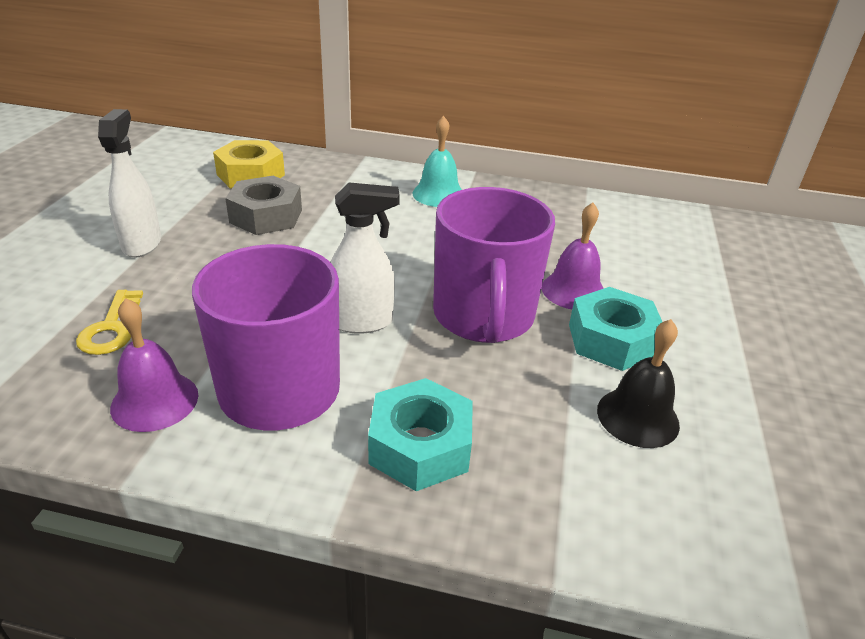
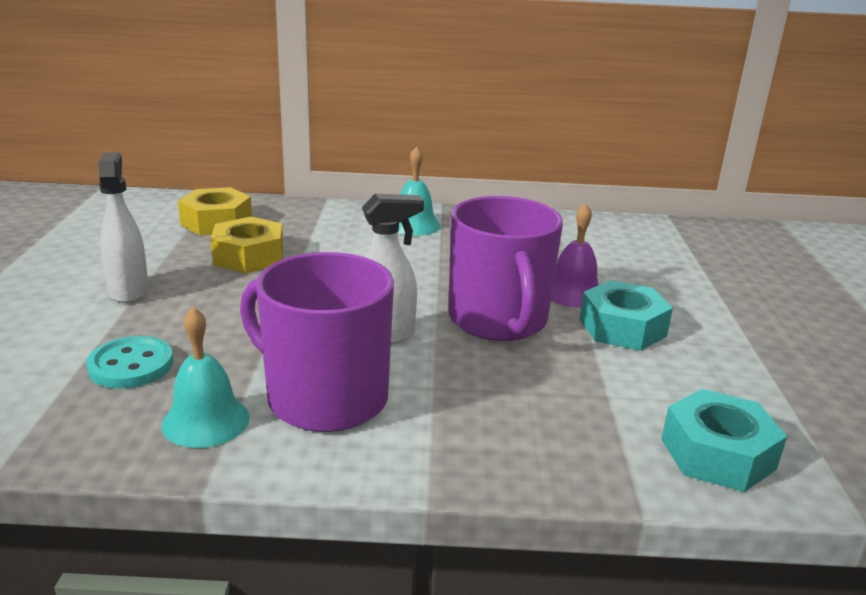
camera: 10 degrees left, 10 degrees down
yellow key [76,290,143,355] -> turquoise button [86,336,173,388]
purple bell [110,298,198,432] -> turquoise bell [162,307,250,448]
grey nut [225,176,302,235] -> yellow nut [210,217,283,273]
turquoise nut [368,378,473,491] -> turquoise nut moved to [661,389,787,492]
black bell [597,319,680,448] -> none

